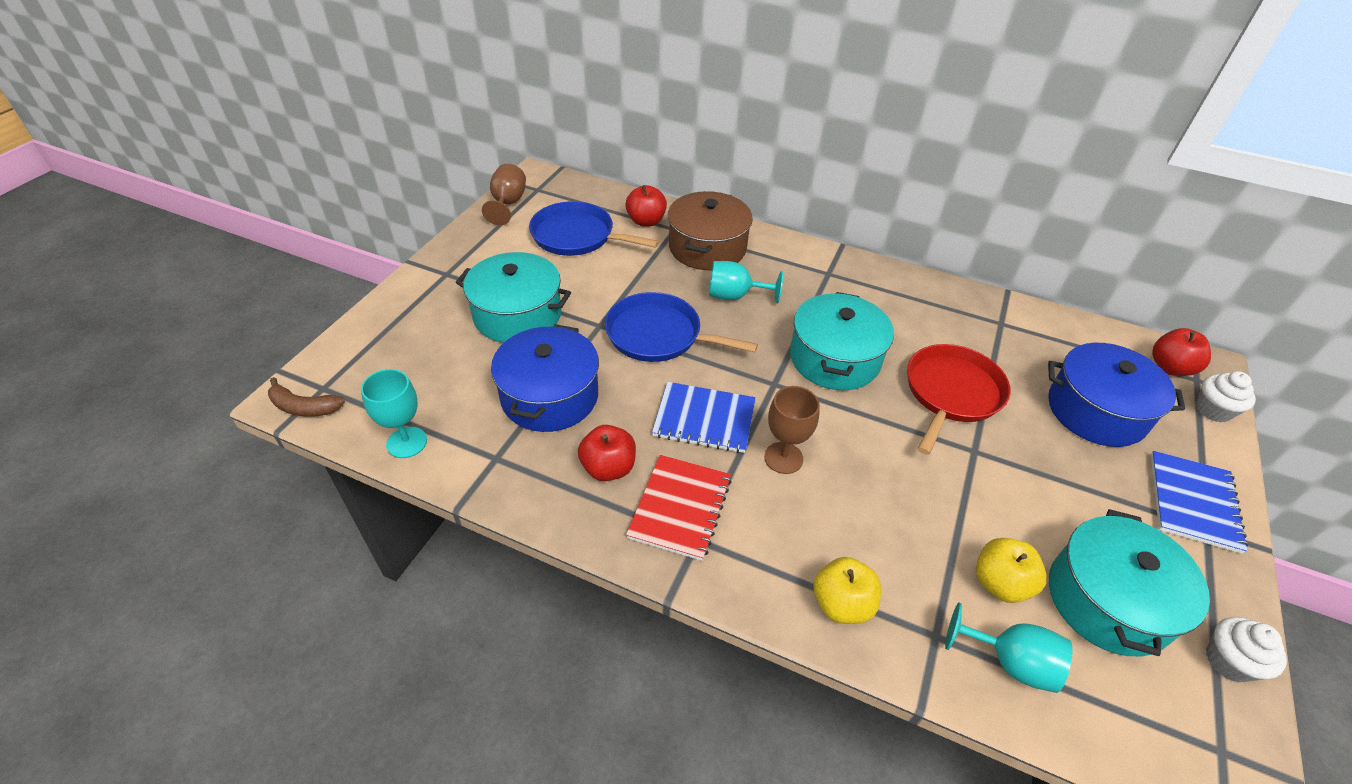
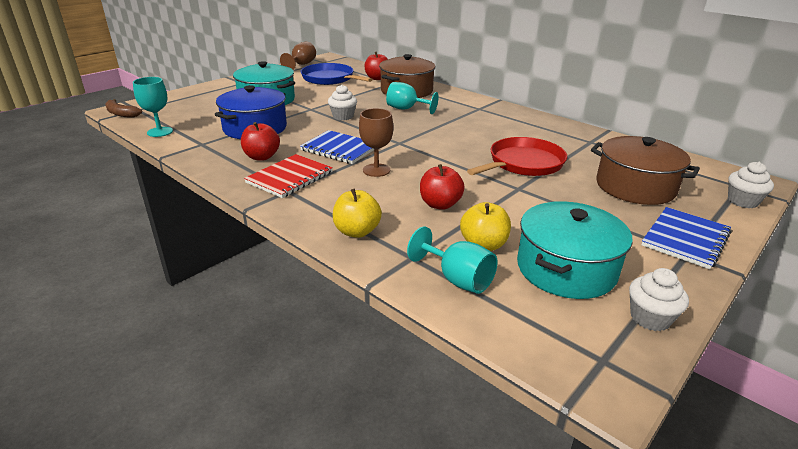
camera: 20 degrees right, 15 degrees down
blue pan [605,292,758,362] -> white cupcake [328,85,357,120]
turquoise pot [790,292,894,390] -> none
blue pot [1048,343,1185,447] -> brown pot [591,136,700,205]
red apple [1152,328,1211,376] -> red apple moved to [420,164,465,210]

